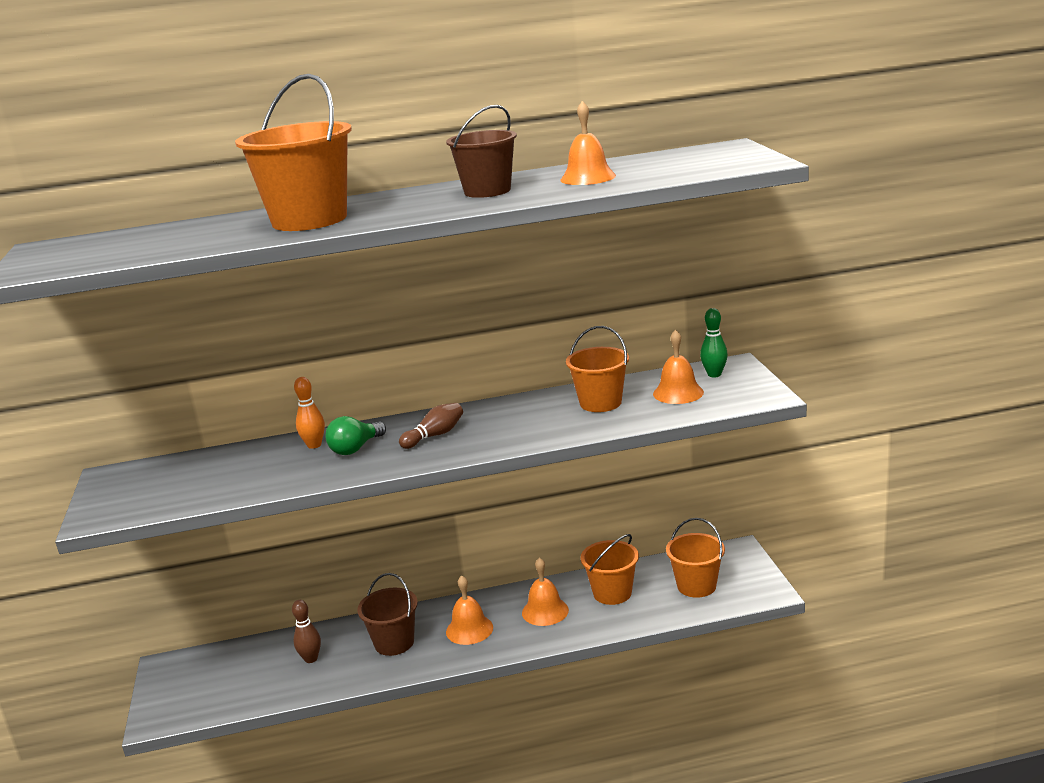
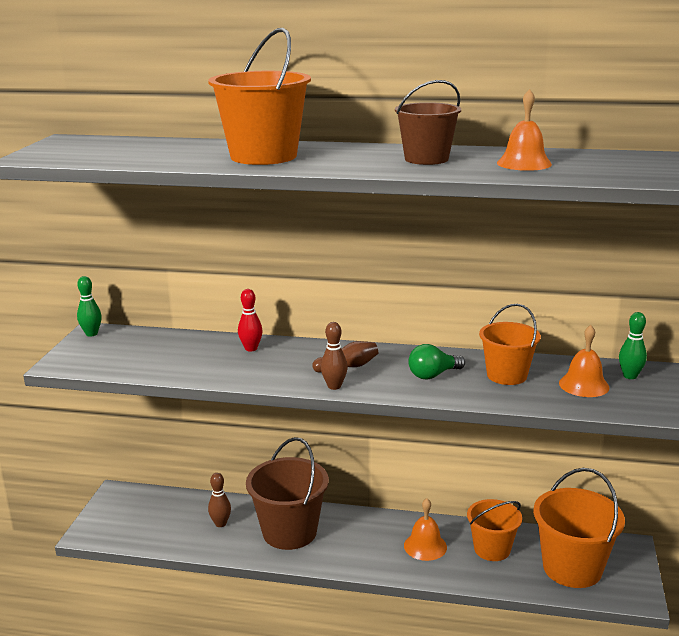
camera: 20 degrees right, 0 degrees up
orange bowling pin [294,377,325,449] -> red bowling pin [238,289,262,352]
green light bulb [325,416,386,455] -> green light bulb moved to [408,344,465,379]
brown bucket [357,573,418,656] -> brown bucket [246,437,329,550], size x1.56
orange bell [446,576,493,645] -> none
orange bucket [666,518,725,598] -> orange bucket [533,468,625,588], size x1.56
none -> green bowling pin [77,276,102,337]
none -> brown bowling pin [321,322,348,390]

